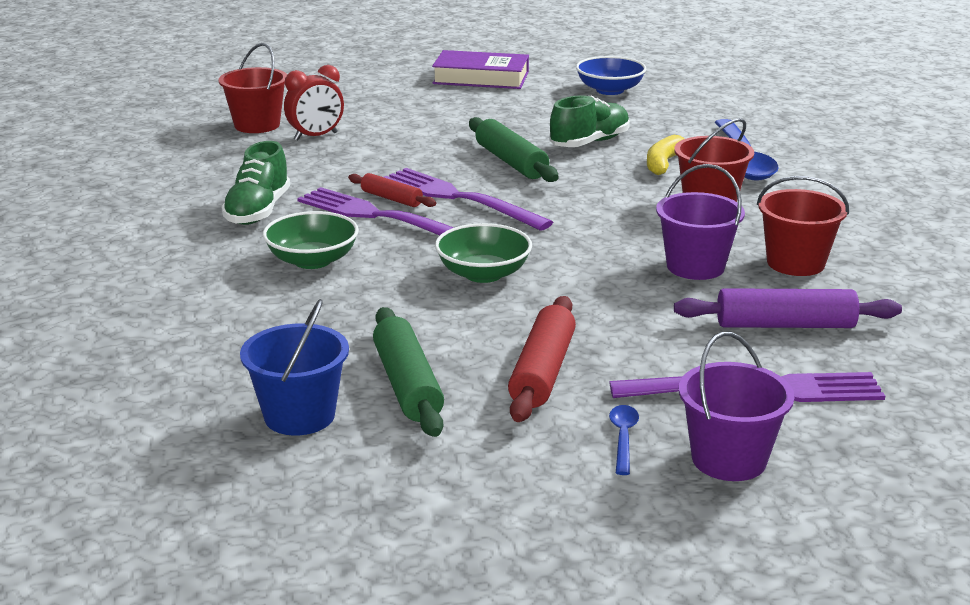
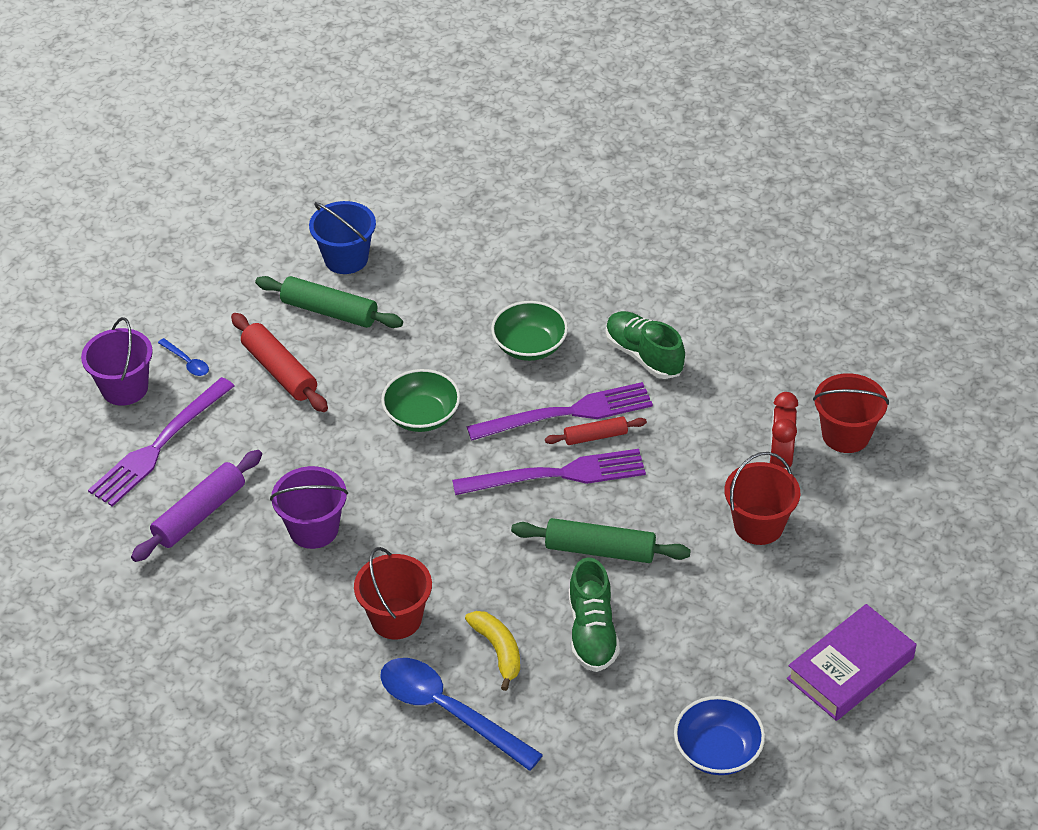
camera: 130 degrees right, 20 degrees up
red bucket [757,176,849,276] -> red bucket moved to [725,452,800,545]

